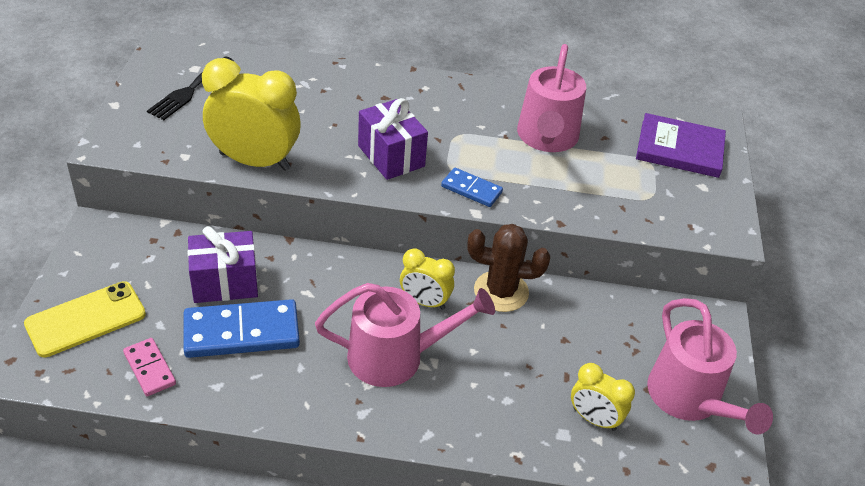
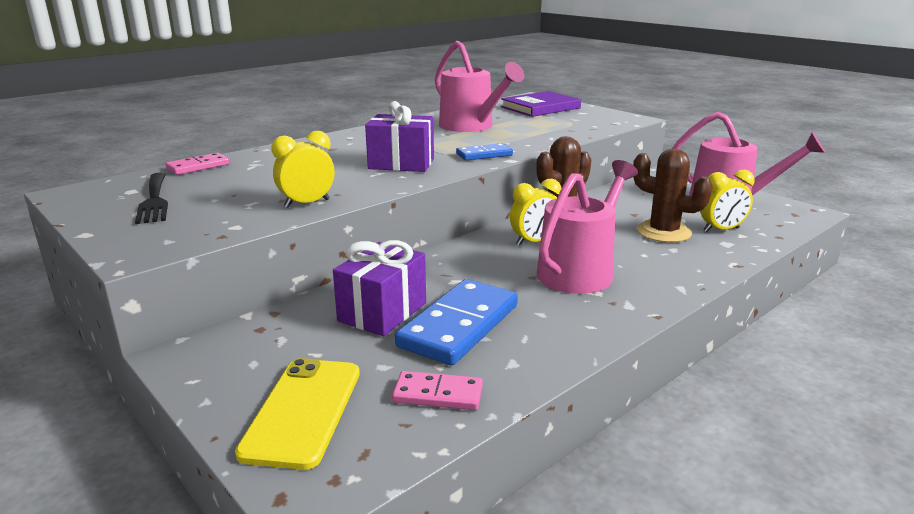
camera: 45 degrees left, 20 degrees down
yellow clock [202,58,301,171] -> yellow clock [271,131,335,208], size x0.56
none -> pink domino [166,153,229,175]
none -> brown cactus [633,148,713,243]

